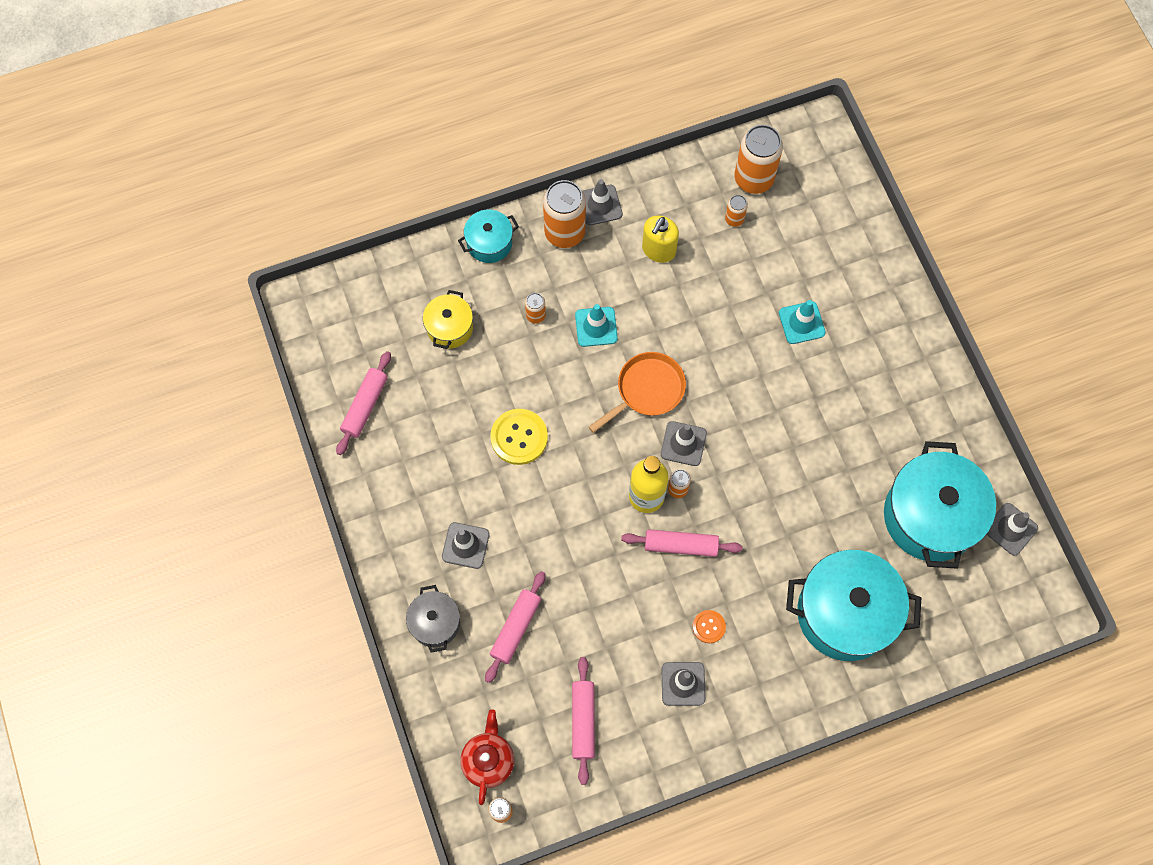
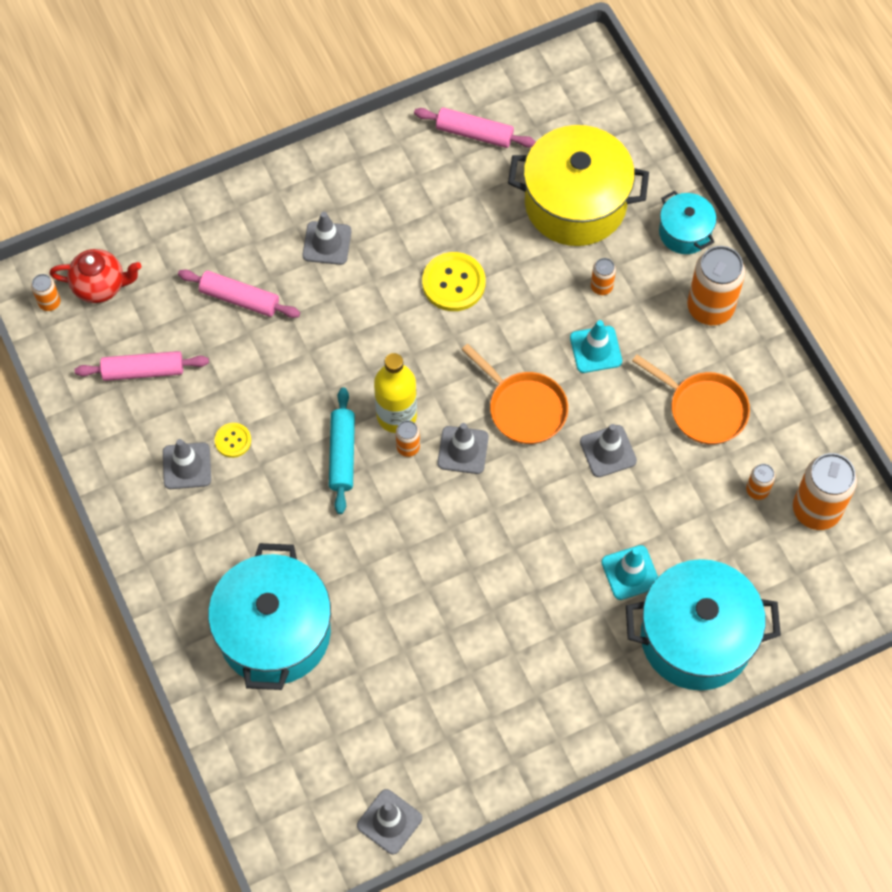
camera: 85 degrees right, 5 degrees down
grey pot [406,585,460,653] -> none
yellow pot [423,290,473,349] -> yellow pot [508,125,649,246], size x1.97
grey traffic cone [582,179,623,225] -> grey traffic cone moved to [580,424,637,477]
pink rolling pin [621,529,743,557] -> turquoise rolling pin [329,387,355,514]
yellow soap dispenser [642,216,679,263] -> orange pan [632,354,750,444]
orange button [693,610,726,643] -> none
turquoise pot [884,441,996,569] -> turquoise pot moved to [626,559,781,690]
none -> yellow button [215,423,251,458]

